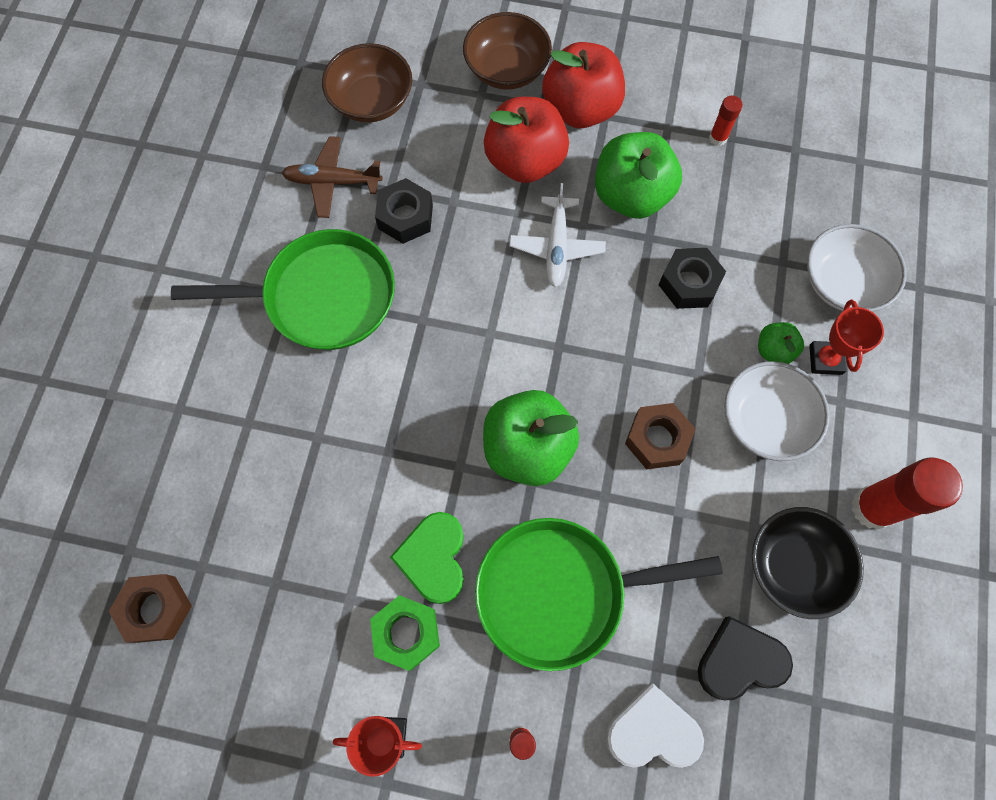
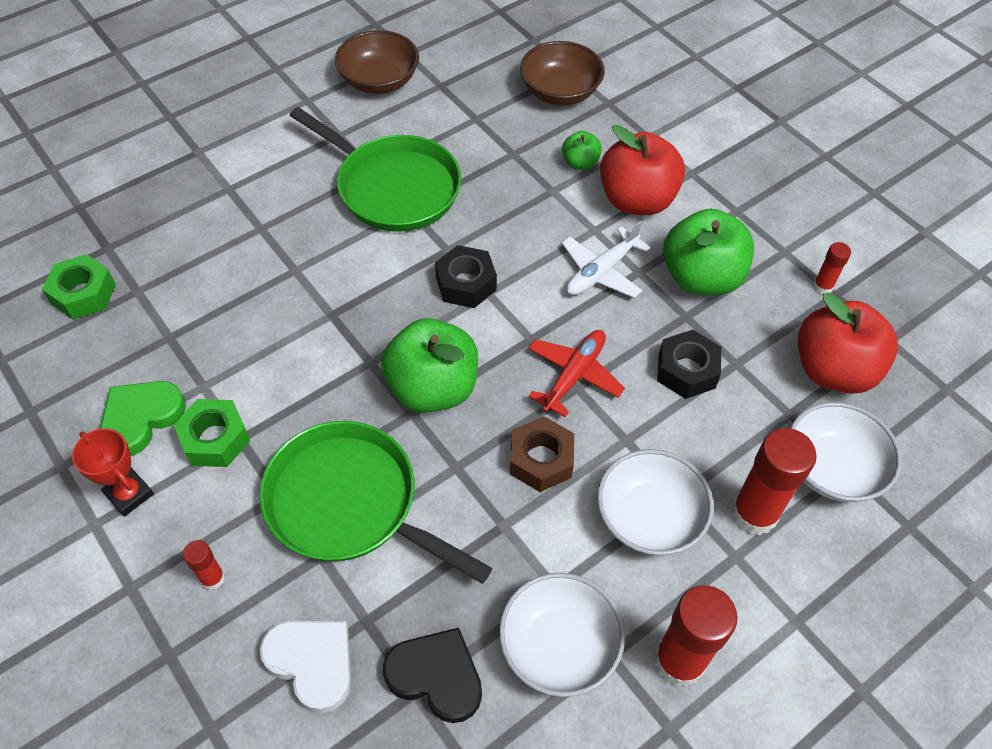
camera: 40 degrees right, 15 degrees down
brown nut [109,574,192,643] -> green nut [42,254,116,320]
brown plane [282,136,383,218] -> none
black nut [375,178,433,244] -> black nut moved to [435,245,497,308]
green heart [390,512,464,604] -> green heart moved to [100,381,186,456]
brown bowl [463,12,552,90] -> brown bowl moved to [335,30,419,94]
red apple [542,42,625,128] -> red apple moved to [798,293,898,394]
black bowl [752,507,864,619] -> white bowl [499,573,625,697]
green apple [758,322,804,364] -> green apple moved to [562,131,602,170]
red trophy [809,299,884,375] -> red glue stick [731,428,817,535]
none -> red plane [528,330,625,417]

